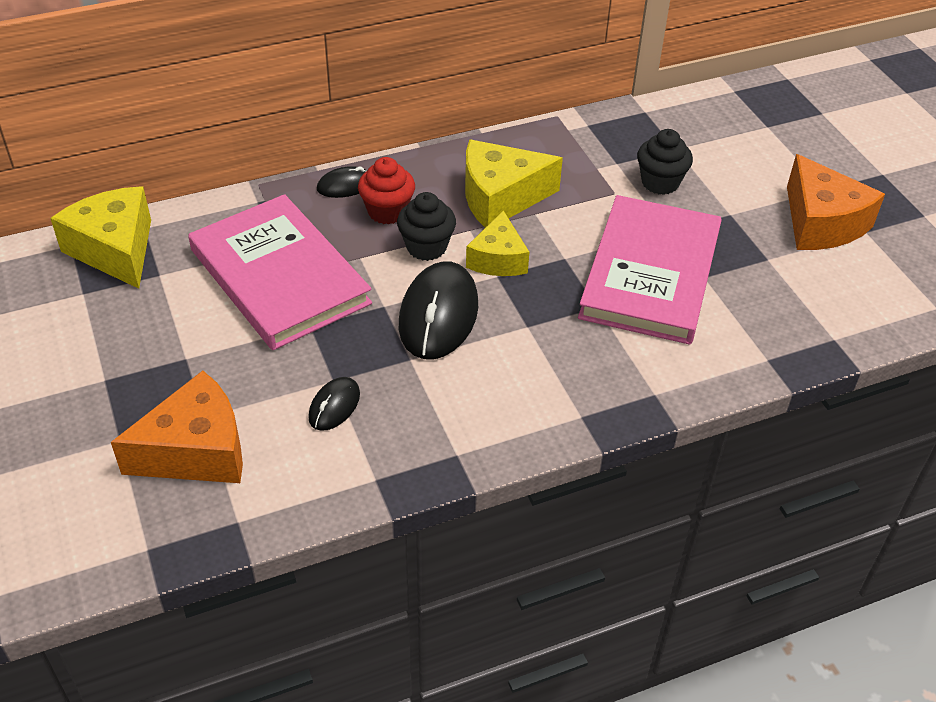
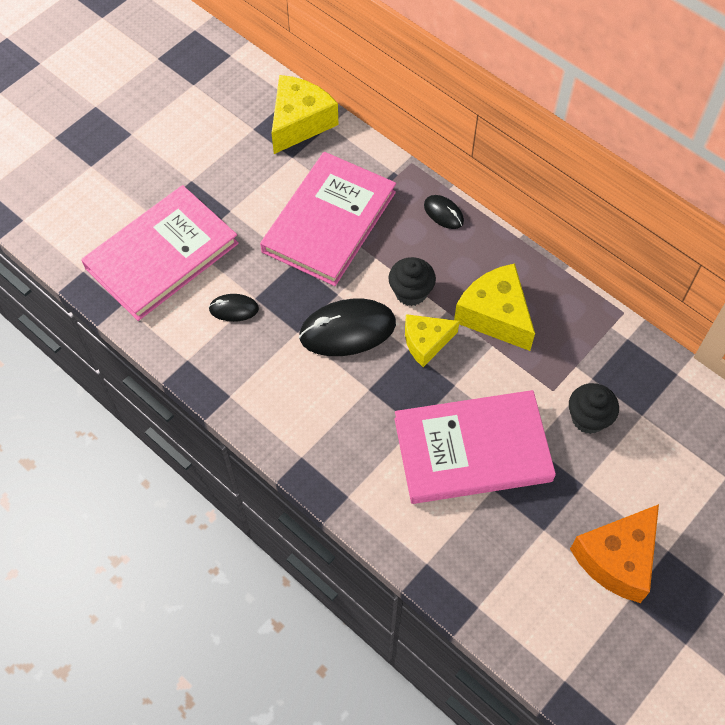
camera: 65 degrees right, 15 degrees up
orange cheese [111,371,243,483] -> pink book [81,185,239,321]
red cupcake [358,157,415,225] -> none

